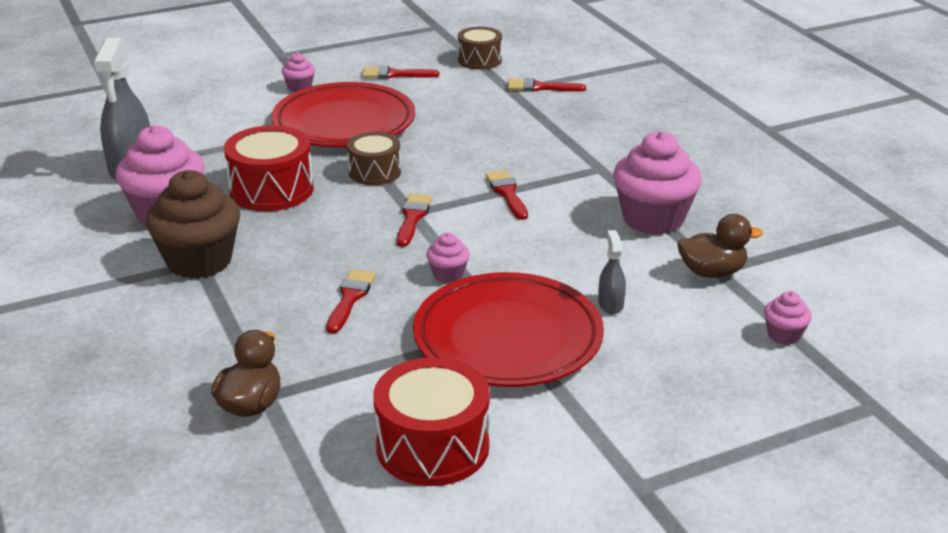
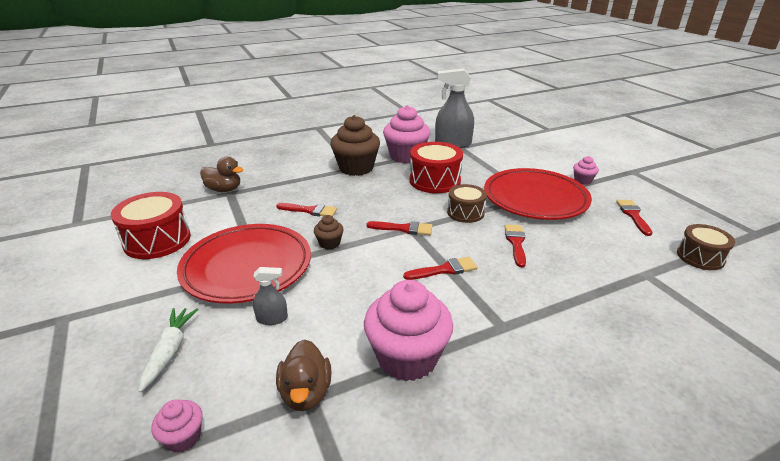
camera: 90 degrees right, 0 degrees up
pink cupcake [426,232,470,283] -> brown cupcake [314,215,344,249]
red brush [507,78,586,92] -> red brush moved to [504,224,526,267]
none -> white carrot [138,308,198,393]

